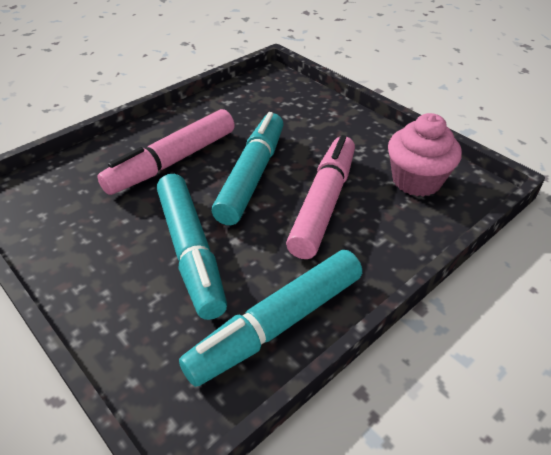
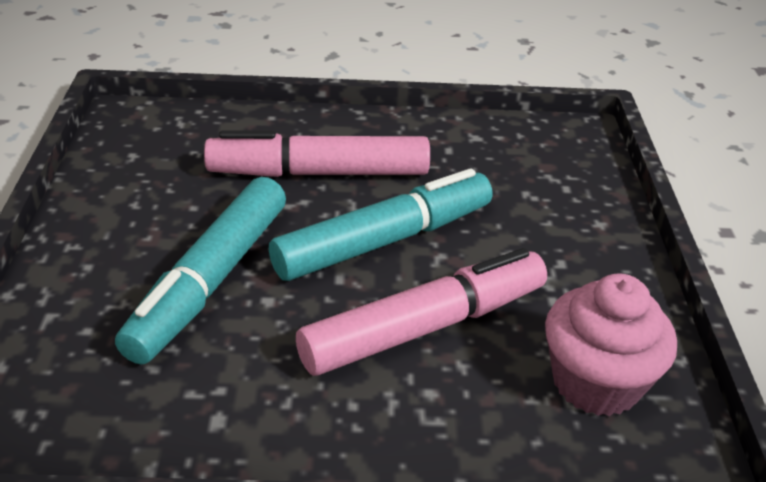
camera: 40 degrees right, 5 degrees down
turquoise marker [179,250,362,387] -> none

